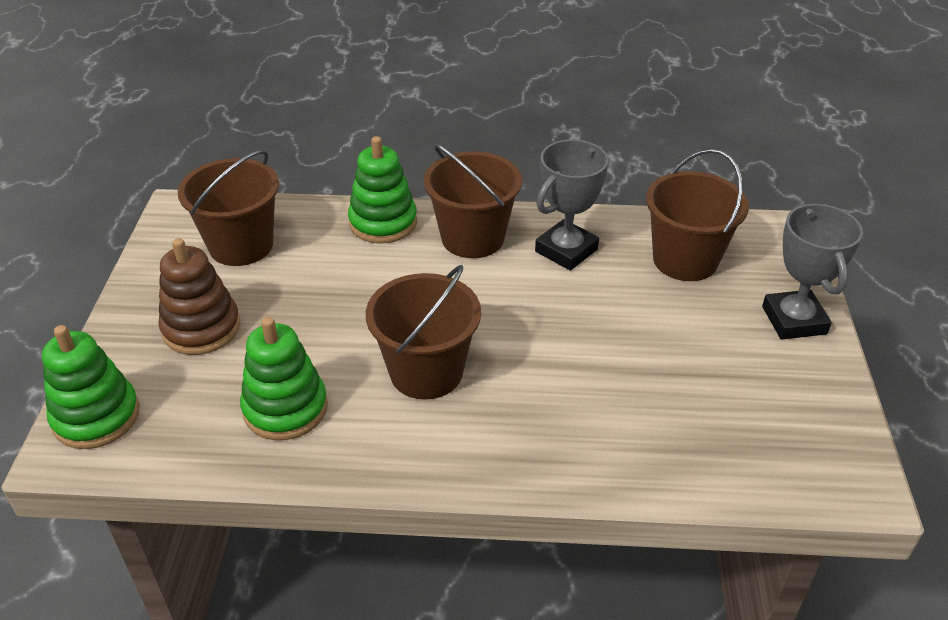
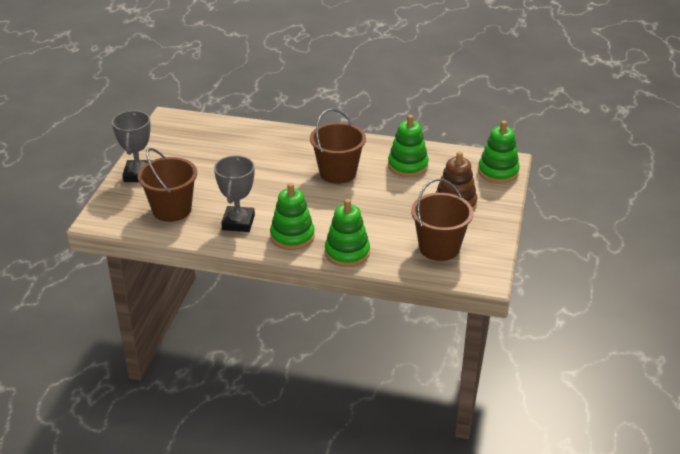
camera: 170 degrees left, 5 degrees down
brown bucket [424,144,522,258] -> green stacking toy [270,183,315,250]
grey trophy [535,139,609,271] -> grey trophy turned 45 degrees counterclockwise [214,155,255,232]

